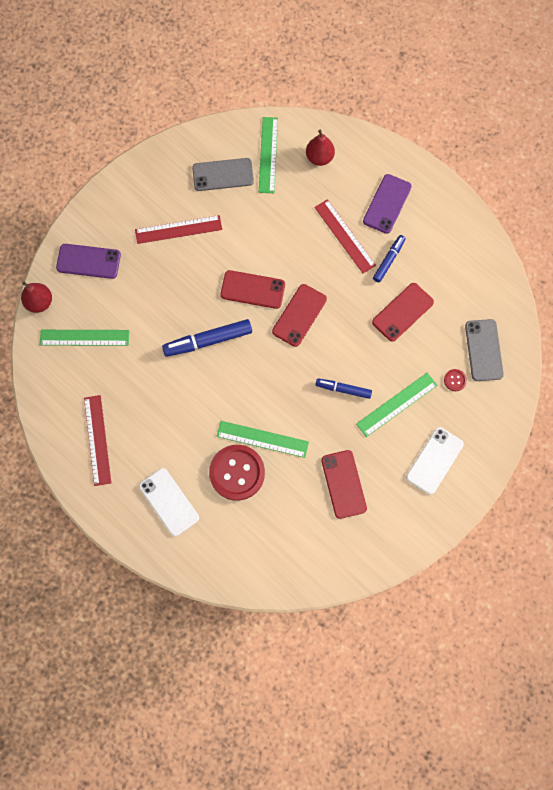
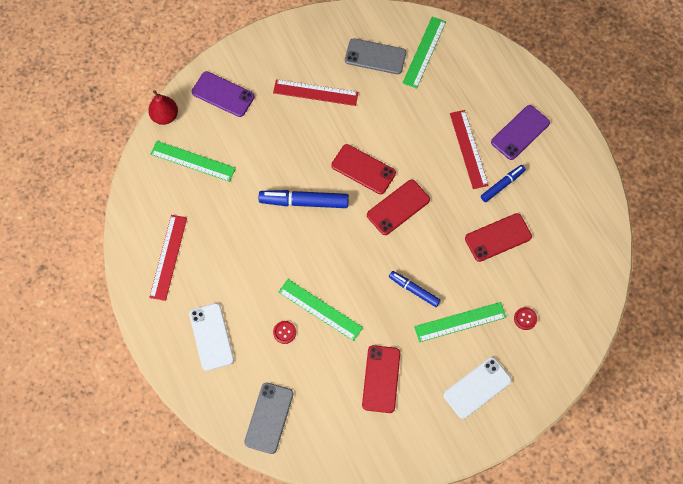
camera: 20 degrees right, 5 degrees down
red button [209,445,265,501] -> red button [273,321,296,344], size x0.42
red pear [306,130,335,166] -> none
grey phone [465,319,504,381] -> grey phone moved to [244,382,293,454]

